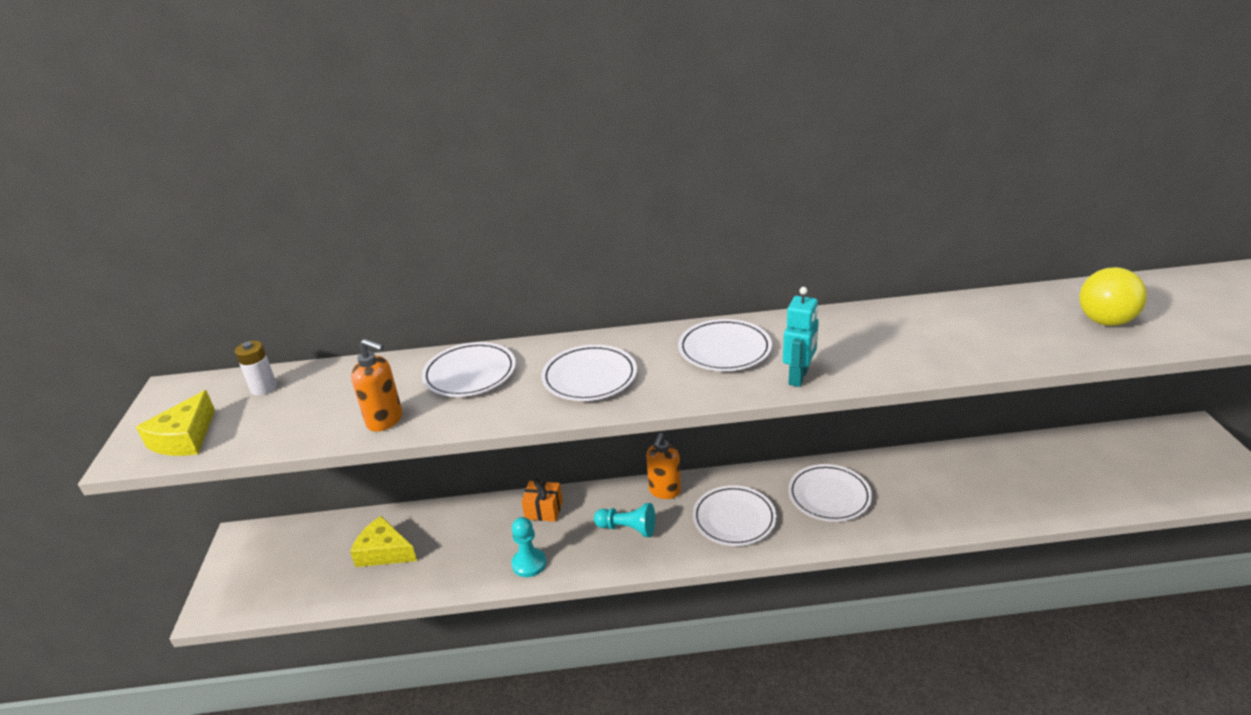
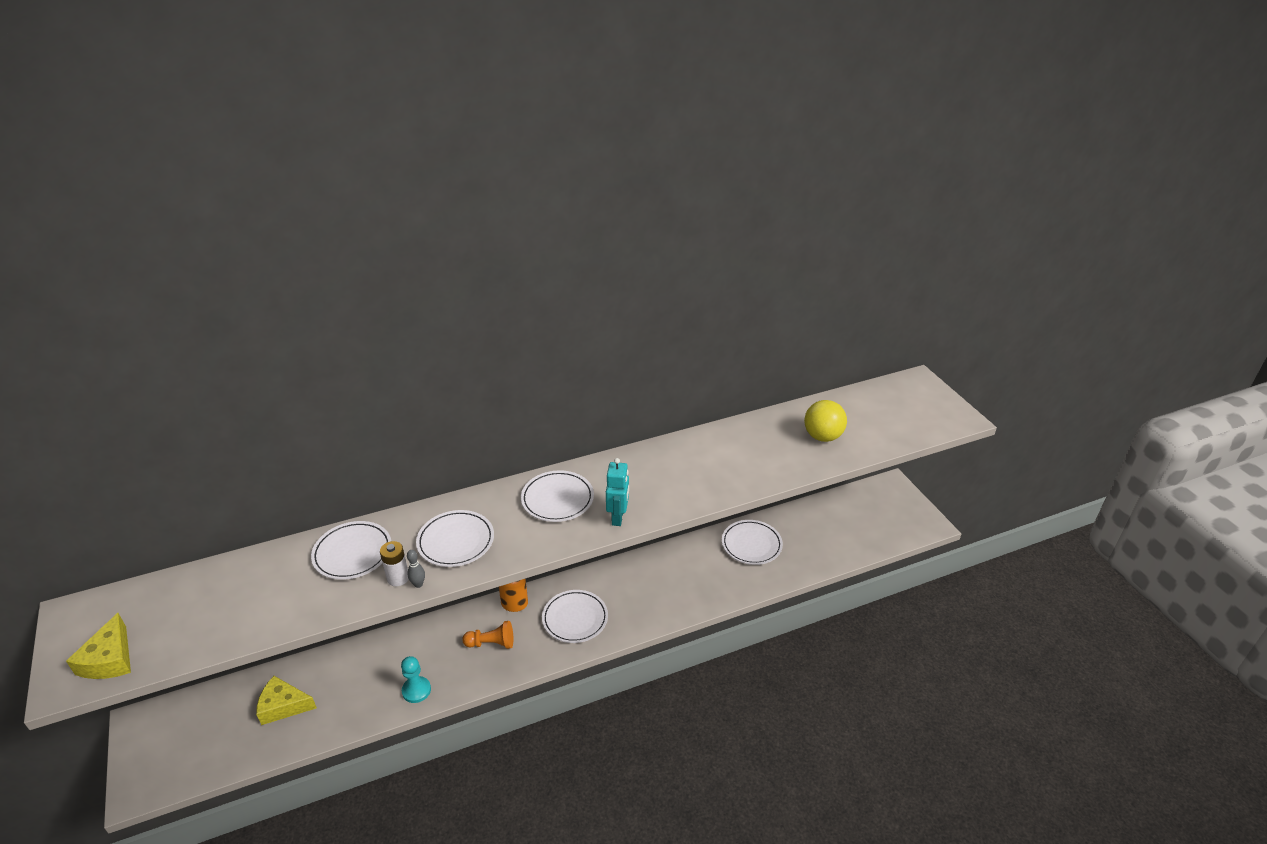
camera: 20 degrees left, 5 degrees up
white battery [235,341,277,396] -> white battery moved to [380,541,409,586]
orange soap dispenser [351,339,402,432] -> none
orange gift [521,478,563,522] -> none
turquoise pawn [594,503,655,537] -> orange pawn [462,621,513,649]
white plate [788,464,872,522] -> white plate moved to [722,520,783,565]
none -> grey bowling pin [407,550,425,588]

